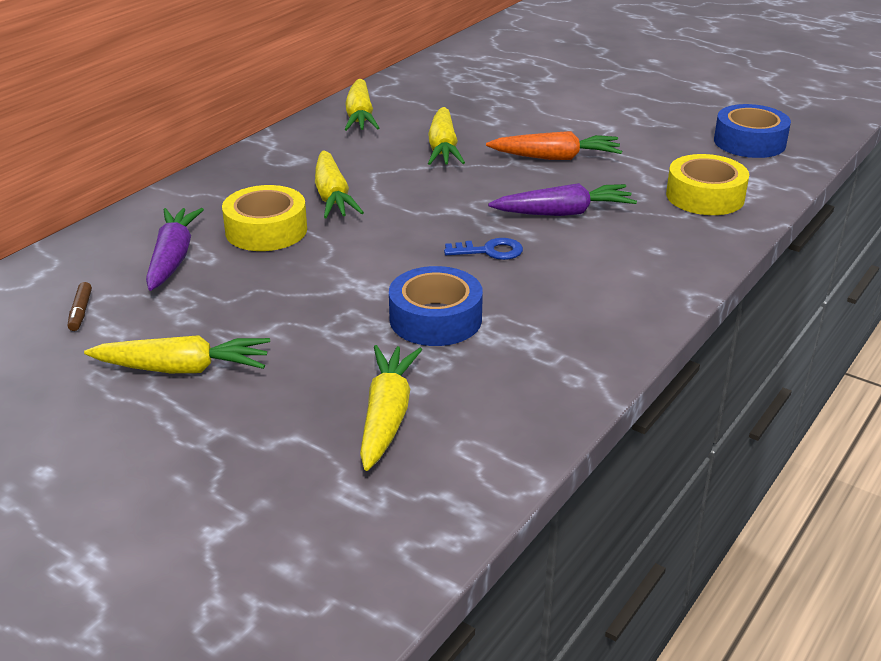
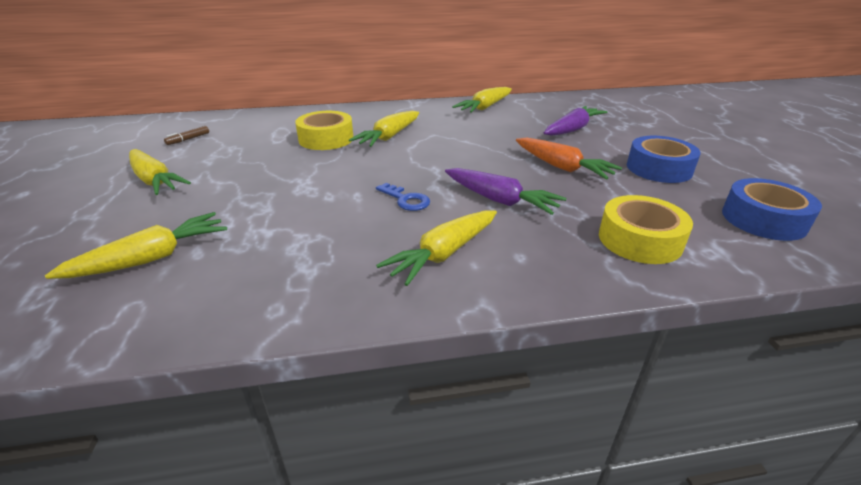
camera: 45 degrees right, 0 degrees up
purple carrot [146,208,204,291] -> purple carrot moved to [544,106,607,136]
blue tape [389,266,483,346] -> blue tape moved to [627,136,701,183]
yellow carrot [428,107,465,165] -> yellow carrot moved to [376,210,497,286]

